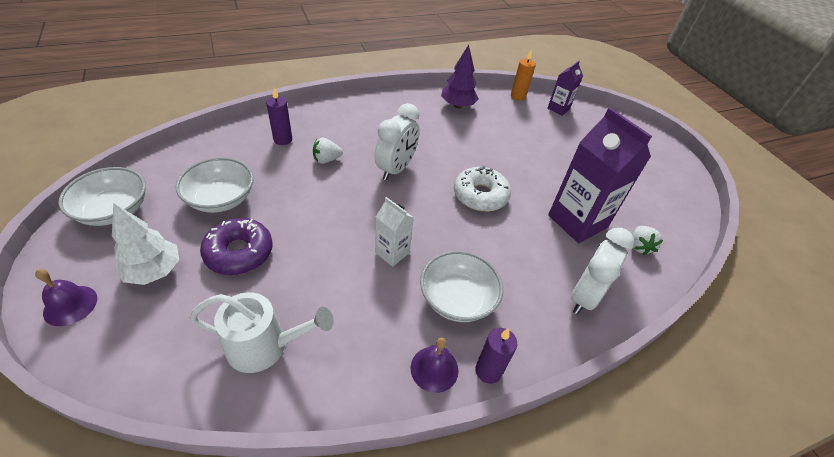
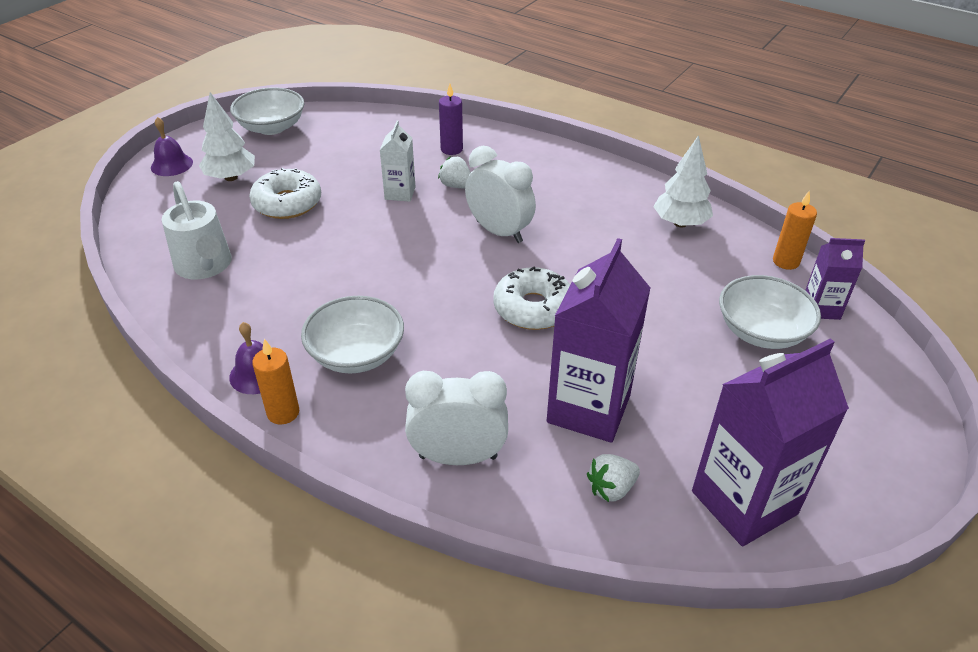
camera: 60 degrees right, 5 degrees down
white bowl [176,157,254,213] -> white bowl moved to [719,275,821,349]
purple donut [200,218,273,275] -> white donut [249,168,321,219]
white clock [374,103,420,180] -> white clock turned 135 degrees counterclockwise [465,146,536,243]
white carton [375,197,414,267] -> white carton moved to [380,120,416,202]
purple tree [441,44,479,108] -> white tree [653,135,713,228]
purple candle [475,328,517,384] -> orange candle [252,339,299,424]
none -> purple carton [692,338,849,546]

